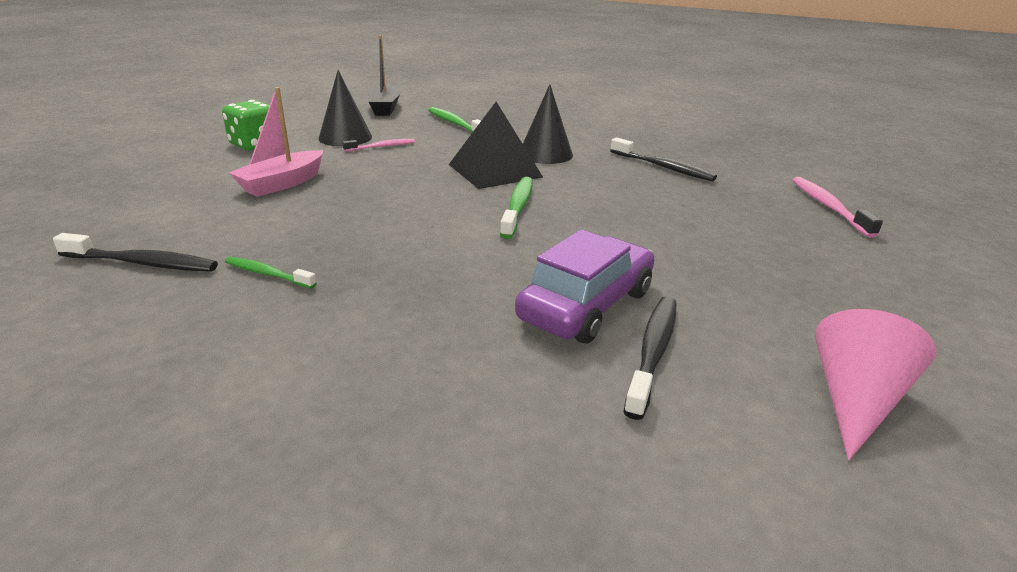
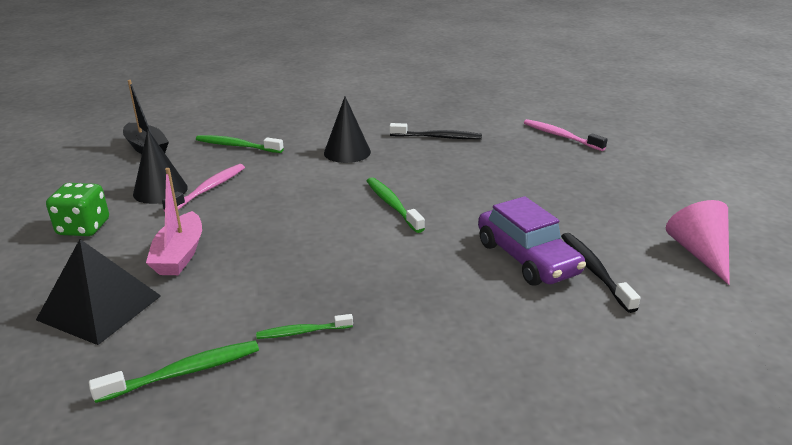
camera: 35 degrees left, 0 degrees up
black toothbrush [53,233,218,272] -> green toothbrush [89,340,259,403]
pink toothbrush [342,139,415,152] -> pink toothbrush [162,164,245,212], size x1.55
black pyramid [449,102,543,189] -> black pyramid moved to [36,239,161,345]
purple car [515,229,654,343] -> purple car turned 150 degrees clockwise [478,196,586,285]

